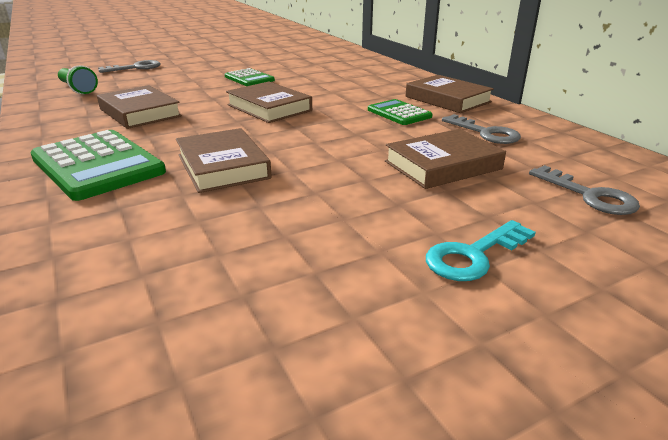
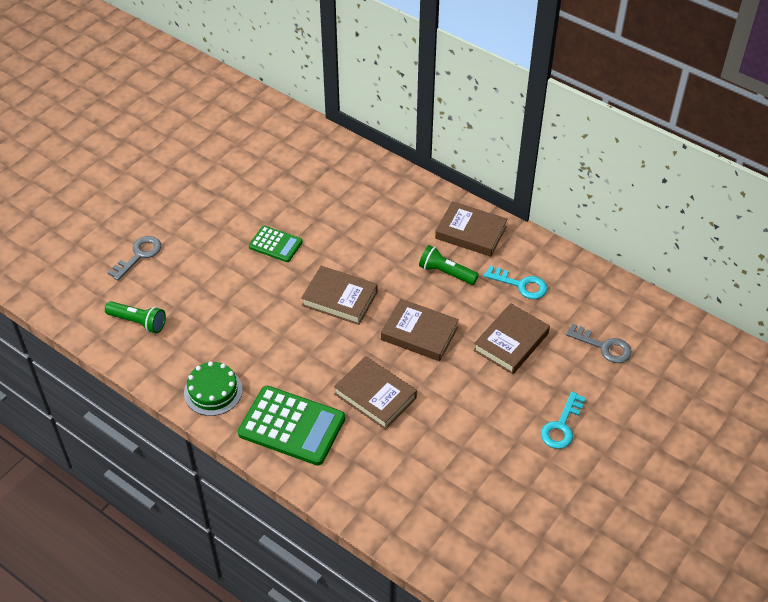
camera: 25 degrees left, 20 degrees up
brown book [97,85,182,129] -> brown book moved to [381,299,459,361]
green calculator [368,99,432,125] -> green flashlight [419,245,479,285]
grey key [442,114,521,144] -> turquoise key [484,266,547,299]
none -> green cake [184,361,243,416]

